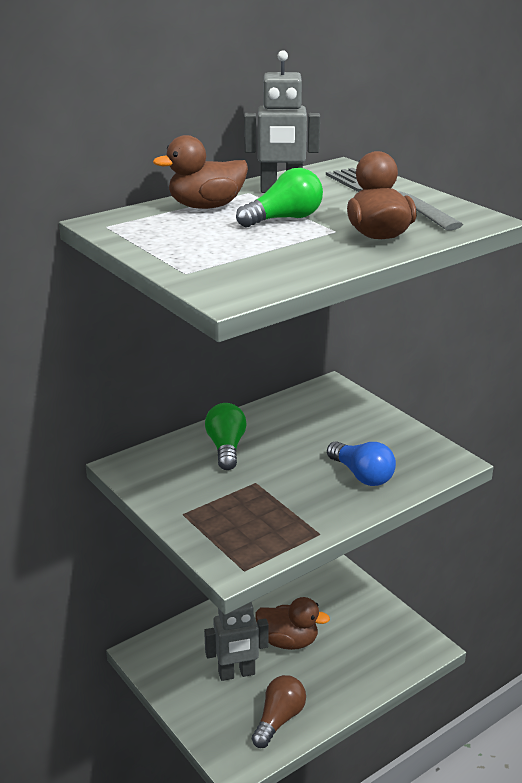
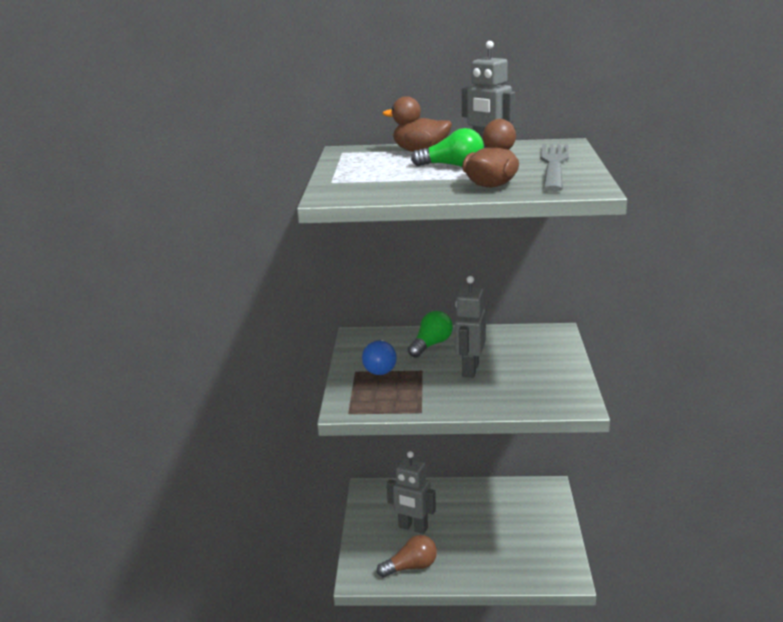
camera: 40 degrees right, 5 degrees down
brown duck [256,597,330,650] -> none
blue light bulb [327,441,396,486] -> blue light bulb moved to [362,339,397,375]
none -> grey robot [455,276,486,378]

